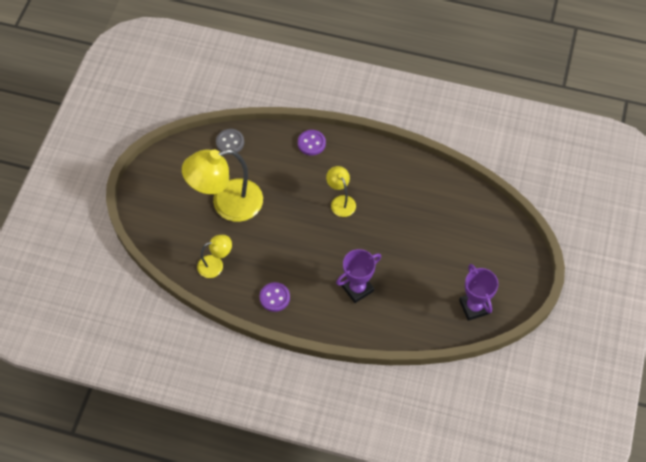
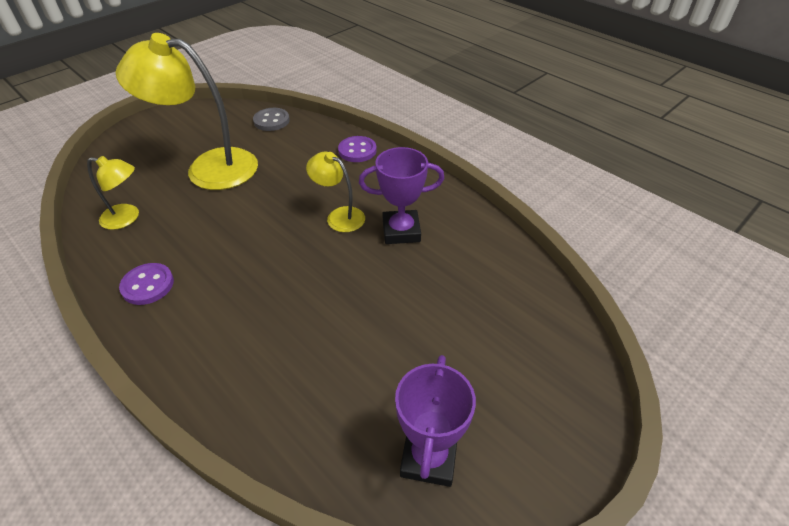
camera: 30 degrees right, 15 degrees down
yellow lamp [326,166,356,217] -> yellow lamp turned 60 degrees counterclockwise [306,152,365,232]
purple trophy [336,249,381,303] -> purple trophy moved to [359,147,445,244]

